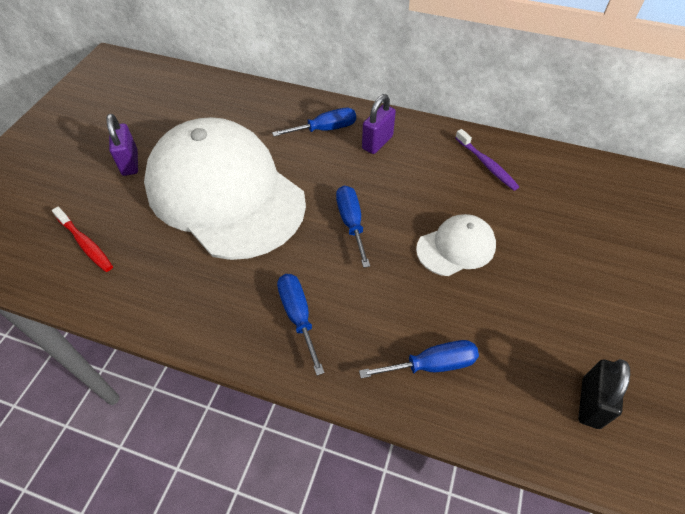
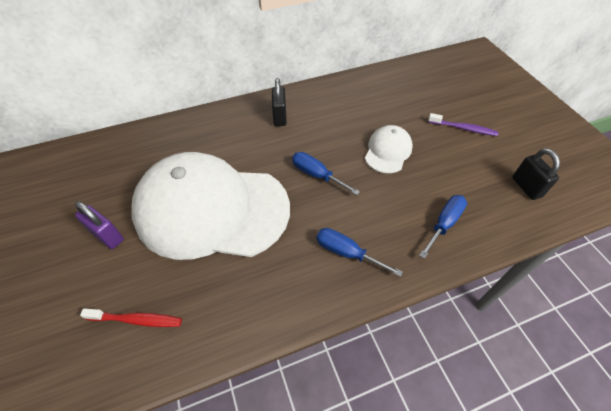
camera: 40 degrees left, 0 degrees up
blue screwdriver [272,108,356,137] -> none
purple padlock [362,94,396,154] -> black padlock [272,78,287,126]
purple toothbrush [455,129,519,191] -> purple toothbrush moved to [428,113,499,136]

